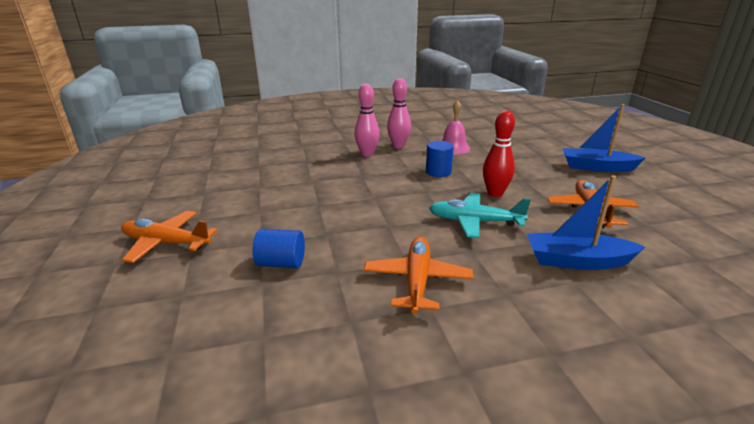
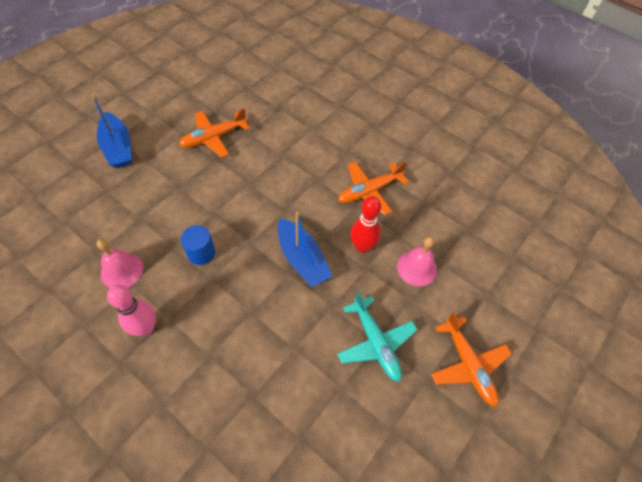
camera: 130 degrees left, 30 degrees up
blue cylinder [253,229,305,268] -> pink bell [397,237,437,286]
pink bowling pin [354,84,380,157] -> none
turquoise plane [429,193,531,238] -> turquoise plane moved to [337,291,417,382]
red bowling pin [483,110,515,197] -> red bowling pin moved to [350,196,381,253]
blue boat [527,175,645,270] -> blue boat moved to [278,212,332,287]

